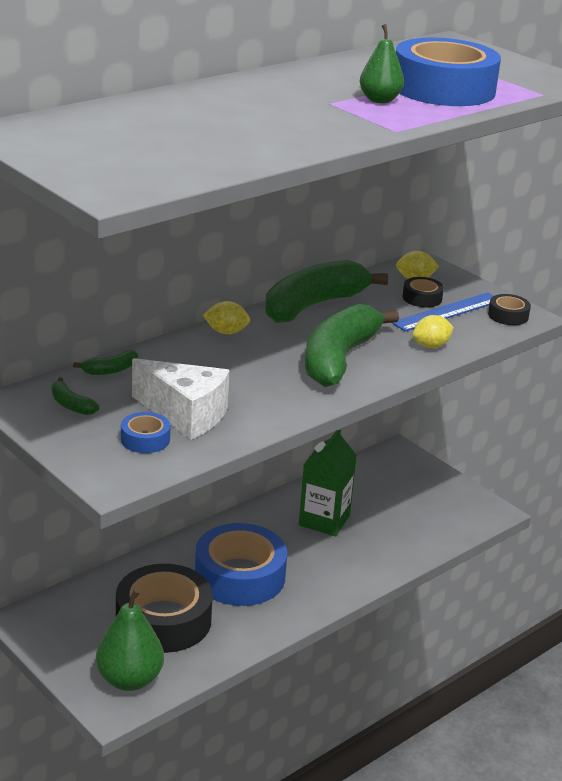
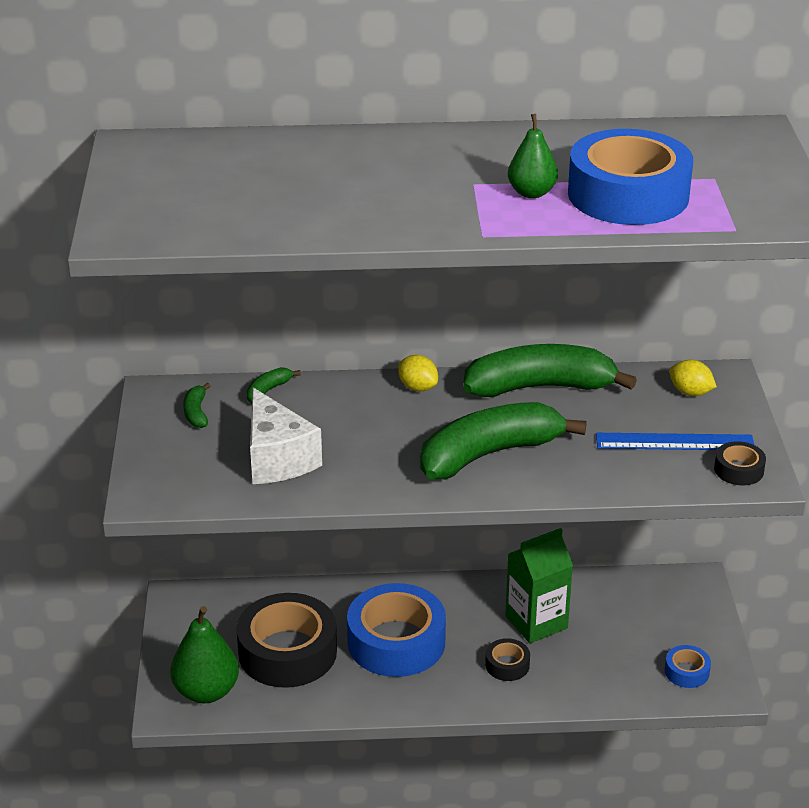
camera: 40 degrees right, 5 degrees up
green banana [73,350,138,375] -> green banana turned 120 degrees clockwise [247,367,301,403]
blue tape [121,412,170,453] -> blue tape moved to [665,645,711,688]
black tape [403,277,444,307] -> black tape moved to [485,638,530,681]
yellow lemon [413,315,454,348] -> none

